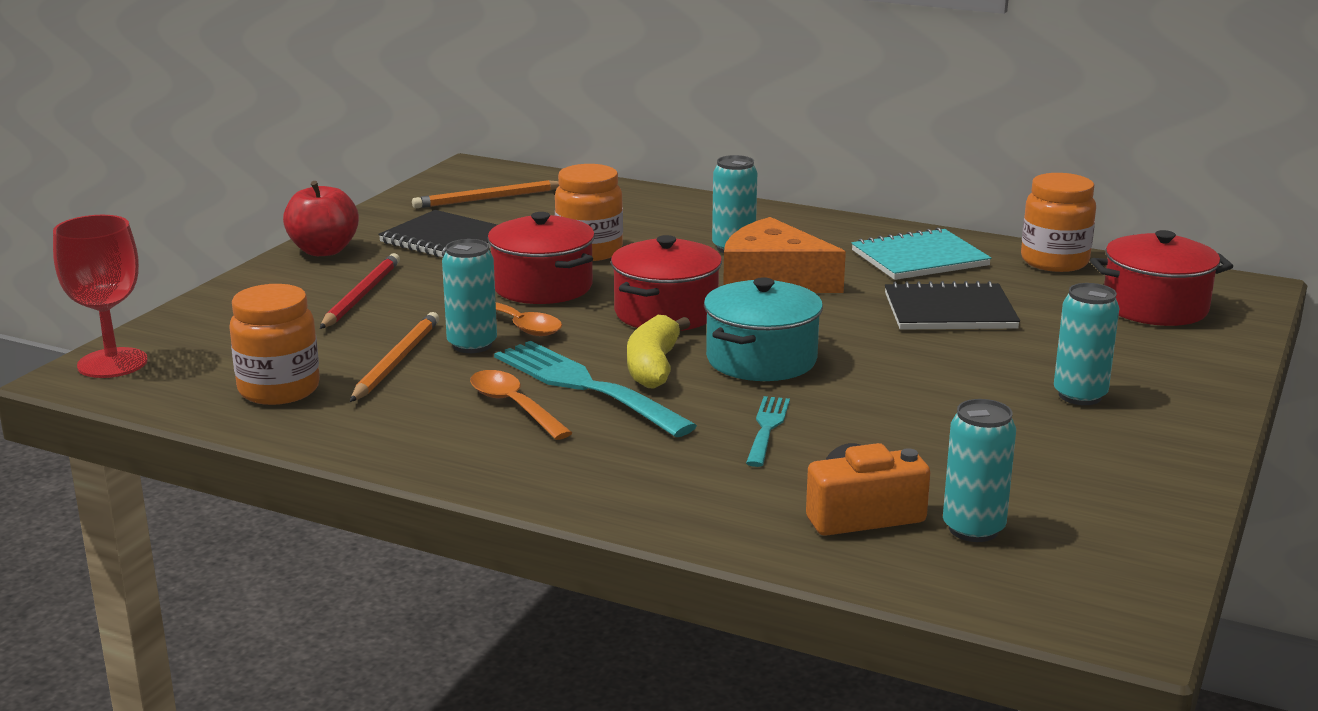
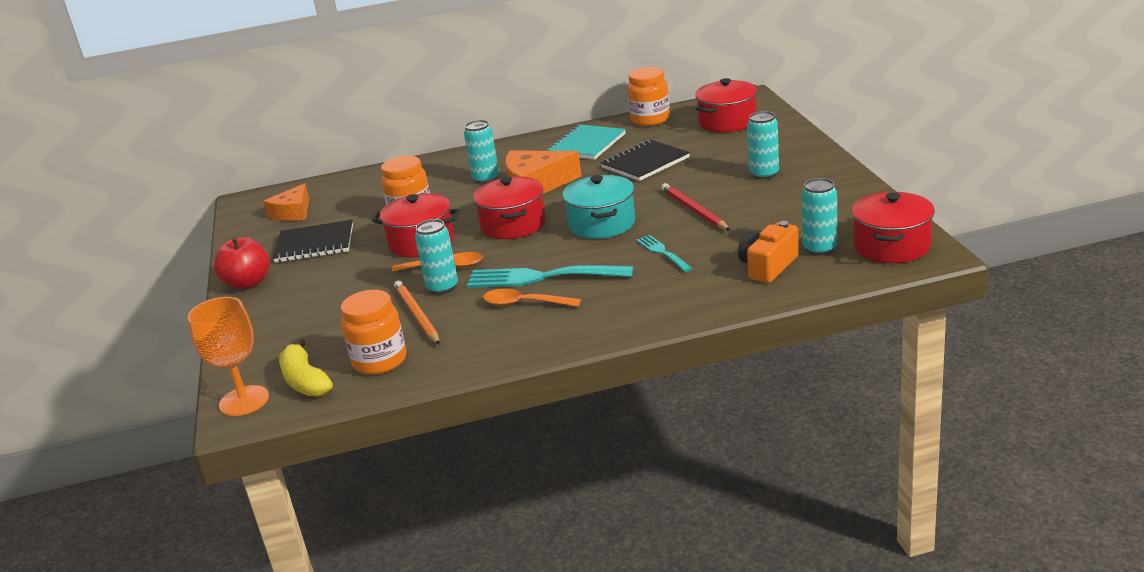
camera: 35 degrees left, 5 degrees up
red goblet [53,215,148,378] -> orange goblet [188,297,269,416]
red pencil [320,253,400,329] -> red pencil moved to [661,183,730,231]
orange pencil [412,180,559,208] -> orange cheese [263,183,309,221]
yellow banana [627,315,690,389] -> yellow banana moved to [279,339,333,397]
none -> red pot [851,192,935,263]

